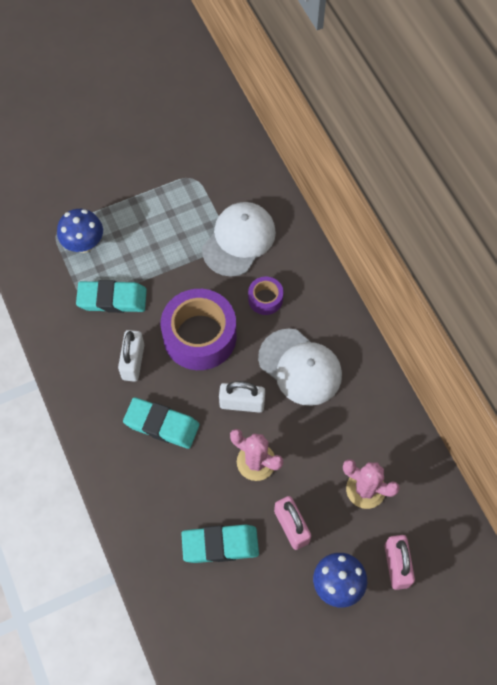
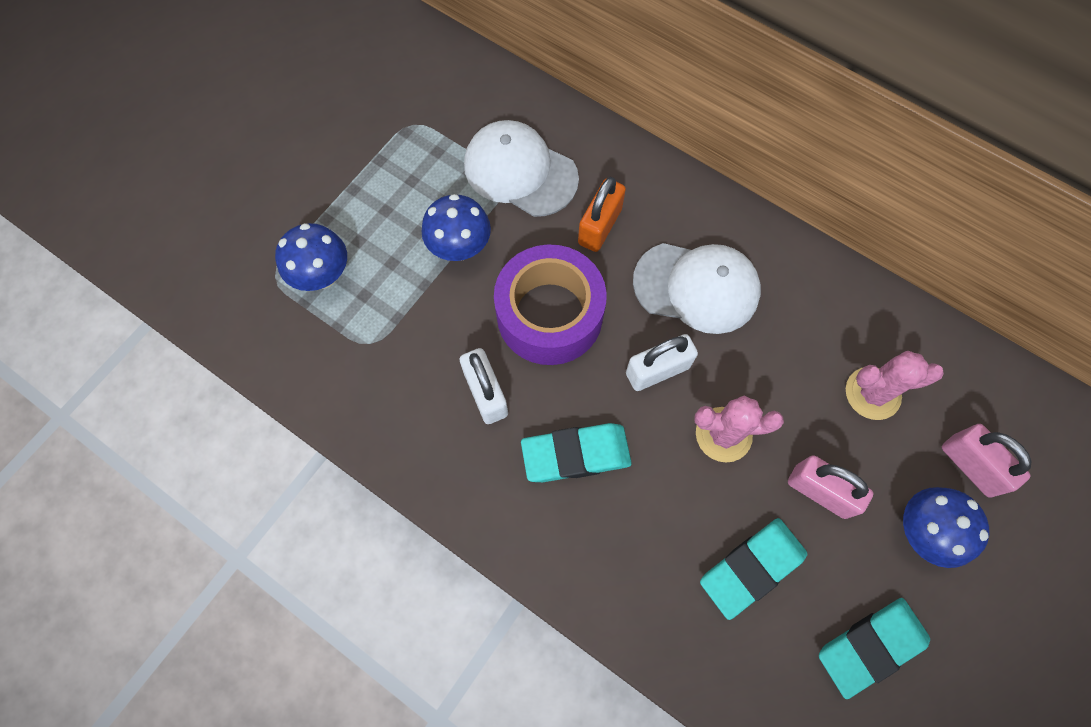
camera: 30 degrees left, 5 degrees up
turquoise eraser [76,280,147,313] -> turquoise eraser moved to [819,598,930,699]
white cap [202,202,276,276] -> white cap turned 60 degrees counterclockwise [464,120,579,217]
purple tape [248,277,283,315] -> orange padlock [578,177,626,252]
none -> blue mushroom [422,194,491,261]

